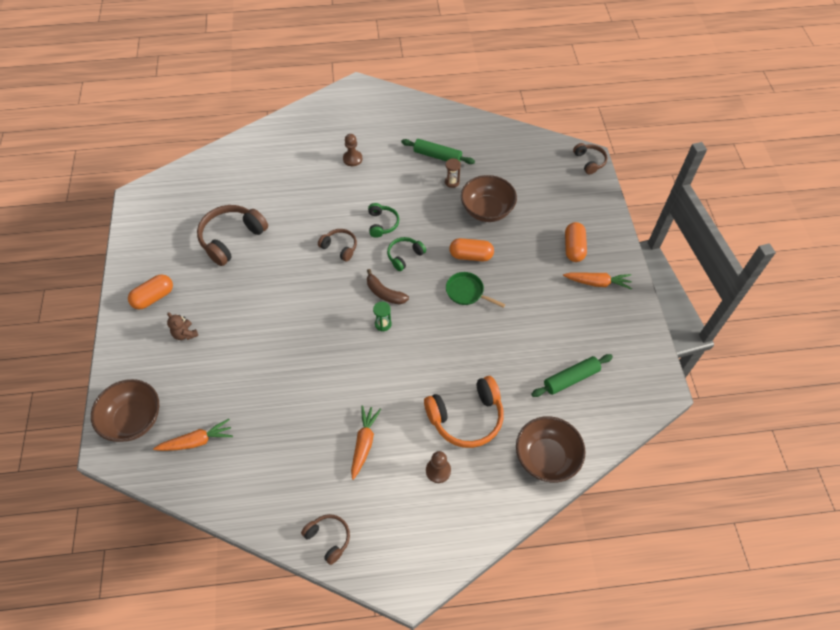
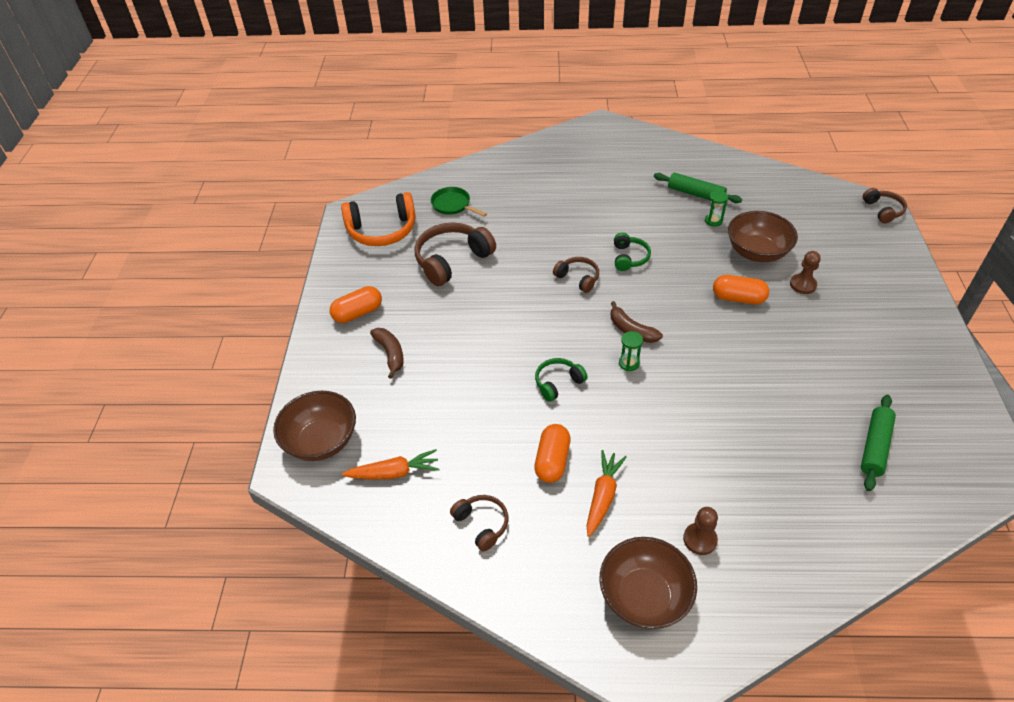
camera: 10 degrees right, 10 degrees down
brown teddy bear [167,312,198,340] -> brown banana [370,328,404,379]
brown headphones [301,514,350,565] -> brown headphones moved to [450,495,508,551]
brown pawn [343,134,362,166] -> brown pawn moved to [790,251,821,294]
green headphones [387,237,426,271] -> green headphones moved to [535,358,588,402]
orange headphones [424,376,504,448] -> orange headphones moved to [341,192,416,246]
brown hourglass [445,158,461,188] -> green hourglass [705,190,728,227]
green pan [446,272,506,308] -> green pan moved to [431,187,487,217]
brown bowl [516,416,586,483] -> brown bowl moved to [599,537,697,629]
green rolling pin [532,354,613,397] -> green rolling pin turned 45 degrees counterclockwise [861,395,896,491]
orange carrot [563,272,632,290] -> none
orange capsule [565,222,587,262] -> orange capsule moved to [534,424,570,483]

